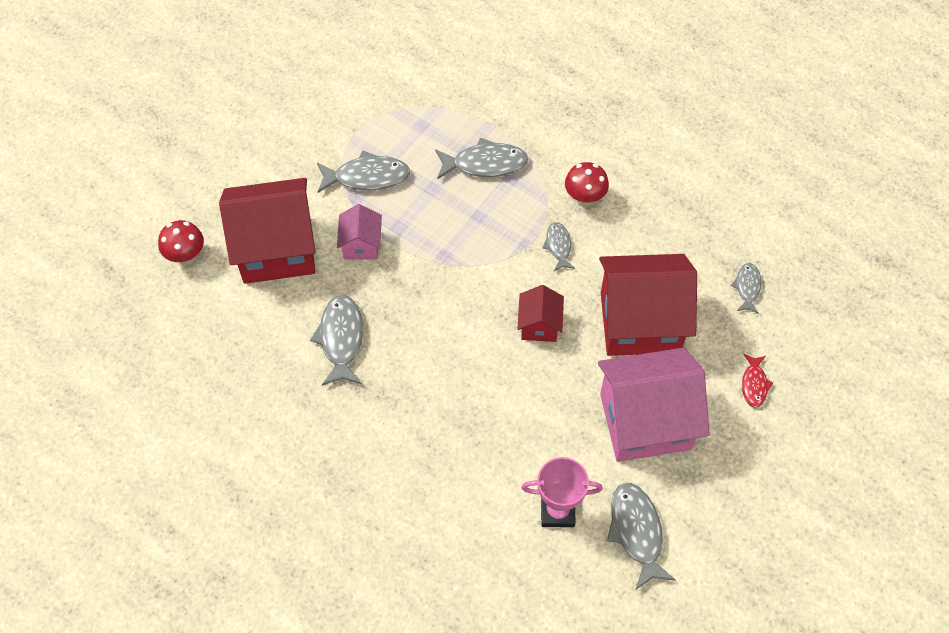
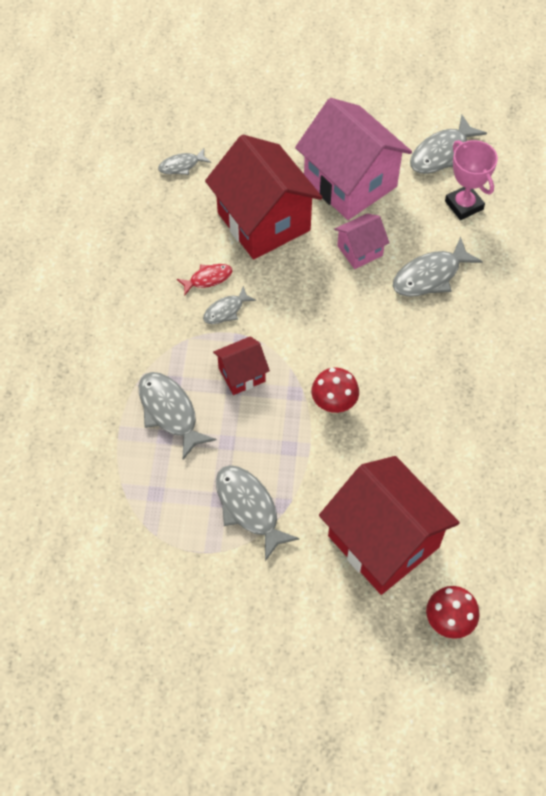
camera: 120 degrees left, 0 degrees up
grey fish [310,295,363,386] -> grey fish moved to [393,237,483,297]
pink house [337,204,382,260] -> pink house moved to [334,213,389,269]
red house [517,285,564,342] -> red house moved to [213,336,270,395]
red mushroom [565,162,609,207] -> red mushroom moved to [311,368,359,414]
red fish [742,354,773,408] -> red fish moved to [177,264,233,295]

